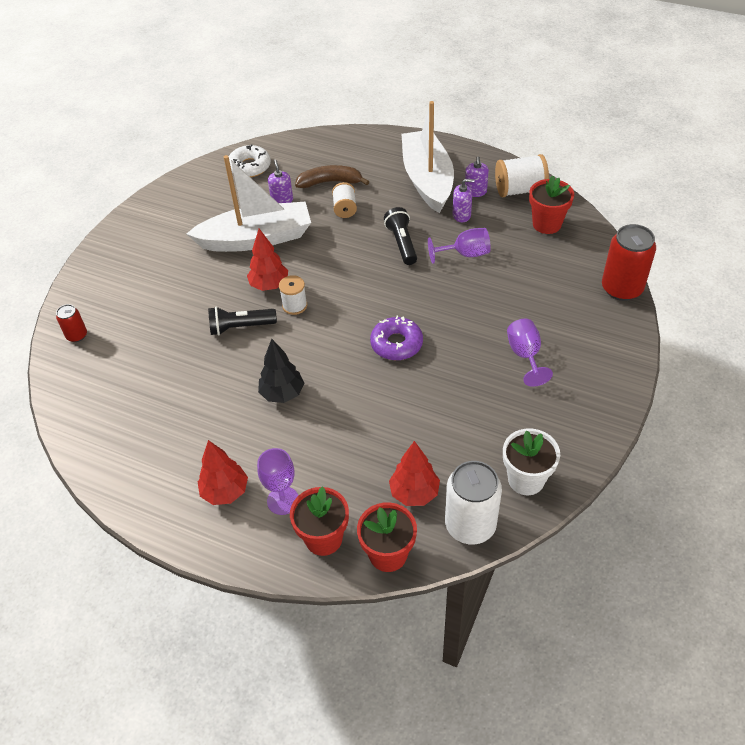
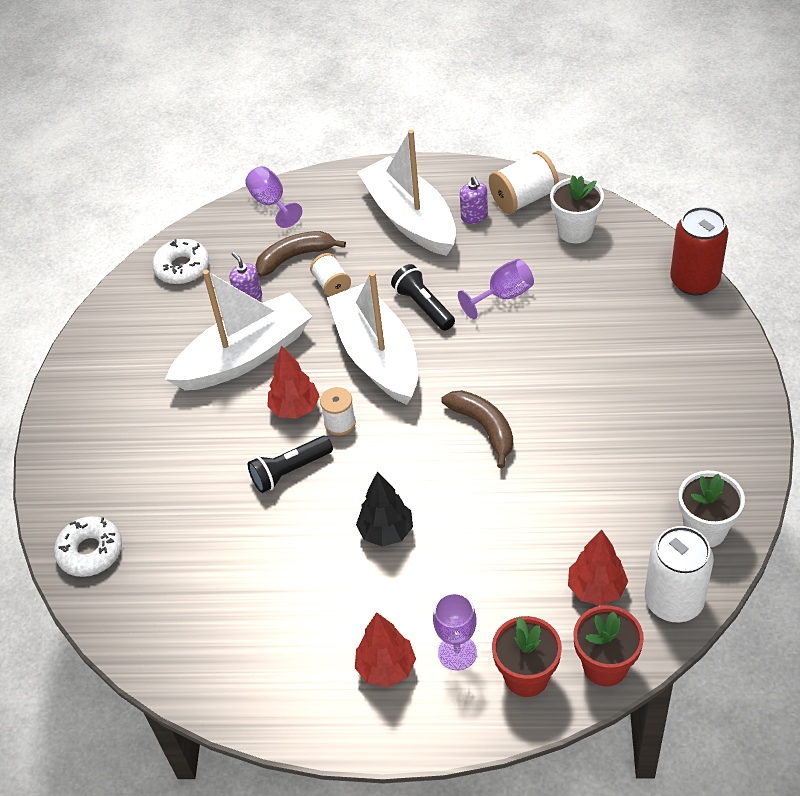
camera: 20 degrees left, 0 degrees up
red can [56,304,87,342] -> white donut [54,516,122,577]
purple donut [370,316,423,360] -> brown banana [441,390,513,468]
purple soap dispenser [453,179,475,222] -> none
purple goblet [507,319,553,387] -> purple goblet moved to [245,166,302,228]
red flower pot [529,175,574,234] -> white flower pot [550,175,604,243]
none -> white boat [327,271,418,405]

